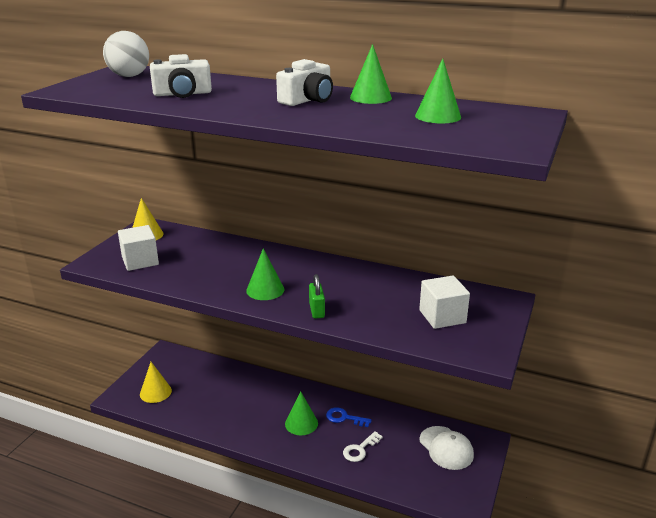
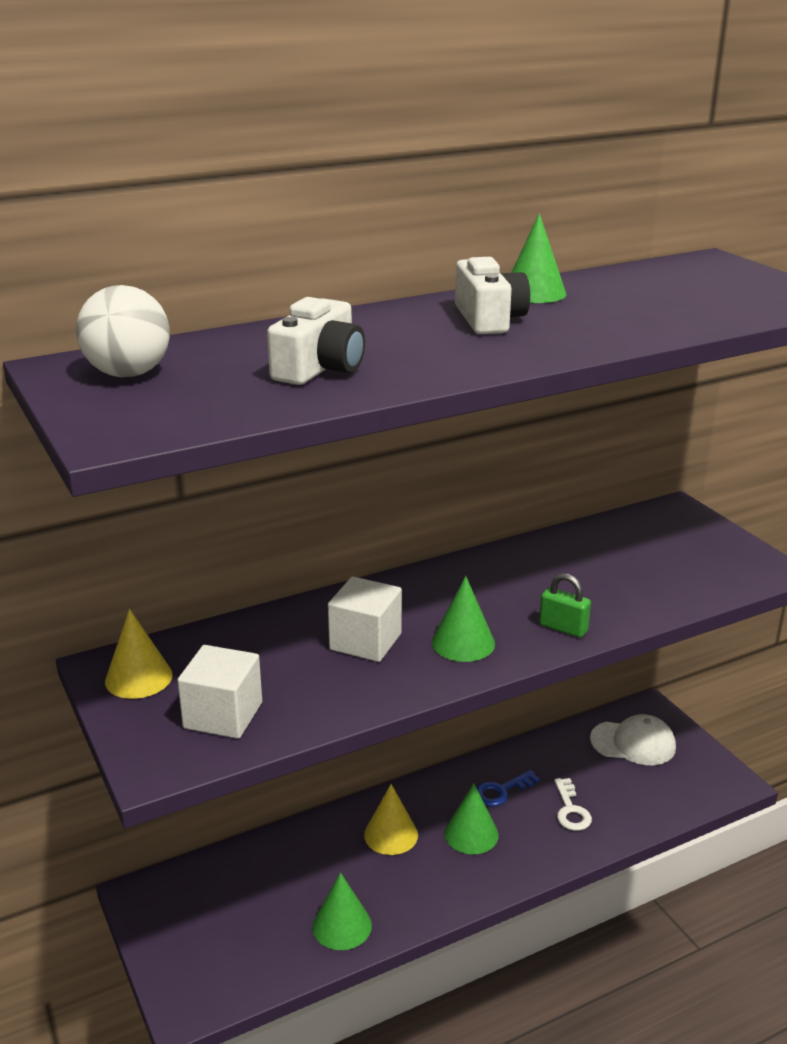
camera: 50 degrees left, 0 degrees up
yellow cone [140,362,172,403] -> yellow cone moved to [364,784,418,855]
green cone [415,59,461,123] -> green cone moved to [312,872,372,950]
white cube [419,276,470,329] -> white cube moved to [328,577,402,662]

